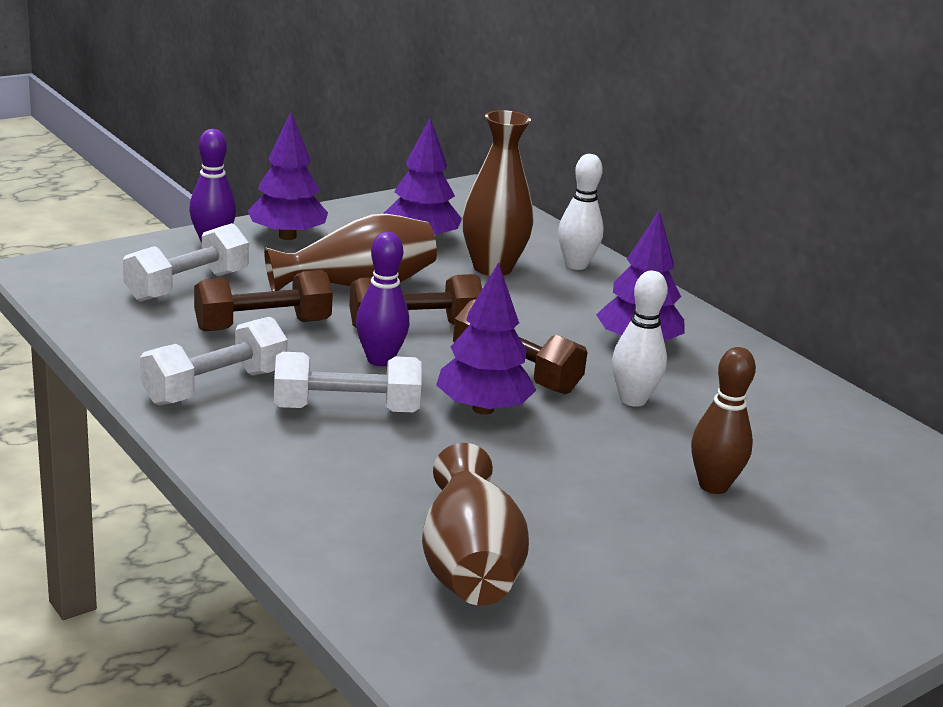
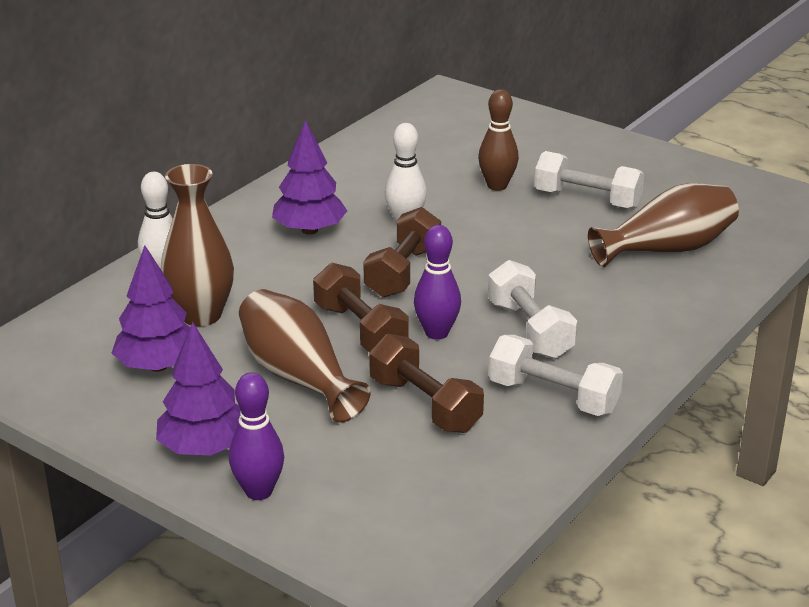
camera: 105 degrees left, 5 degrees up
white dumbbell [123,223,249,302] -> white dumbbell moved to [534,151,644,209]
purple tree [436,262,536,415] -> none

